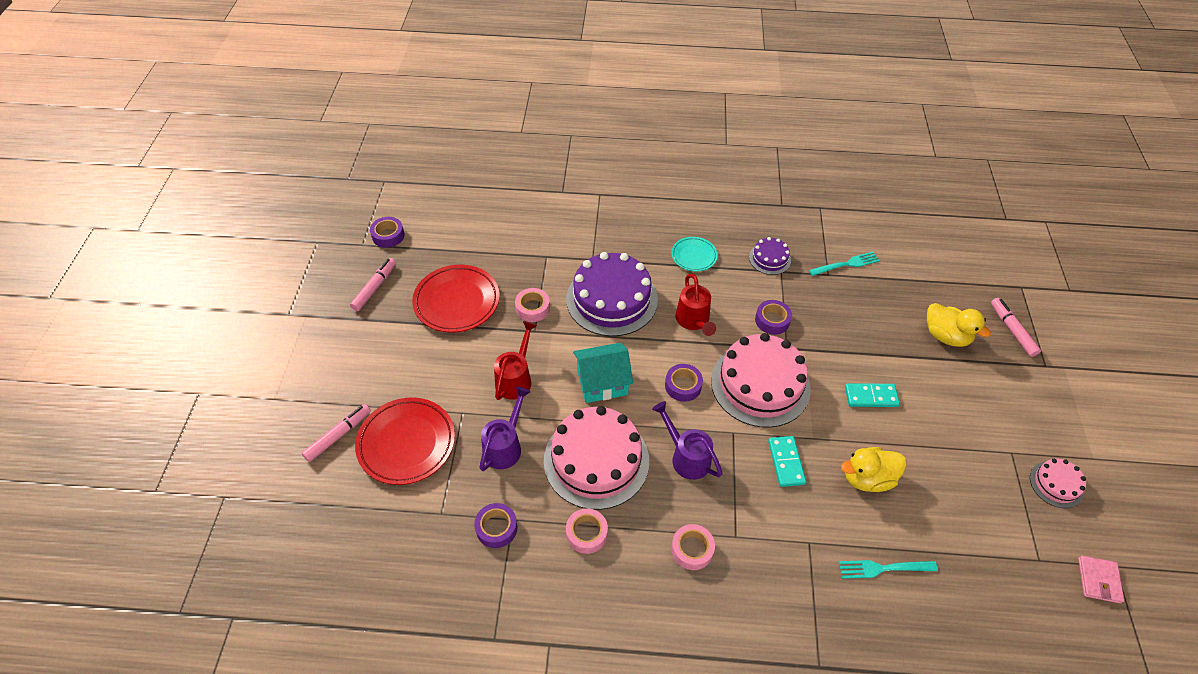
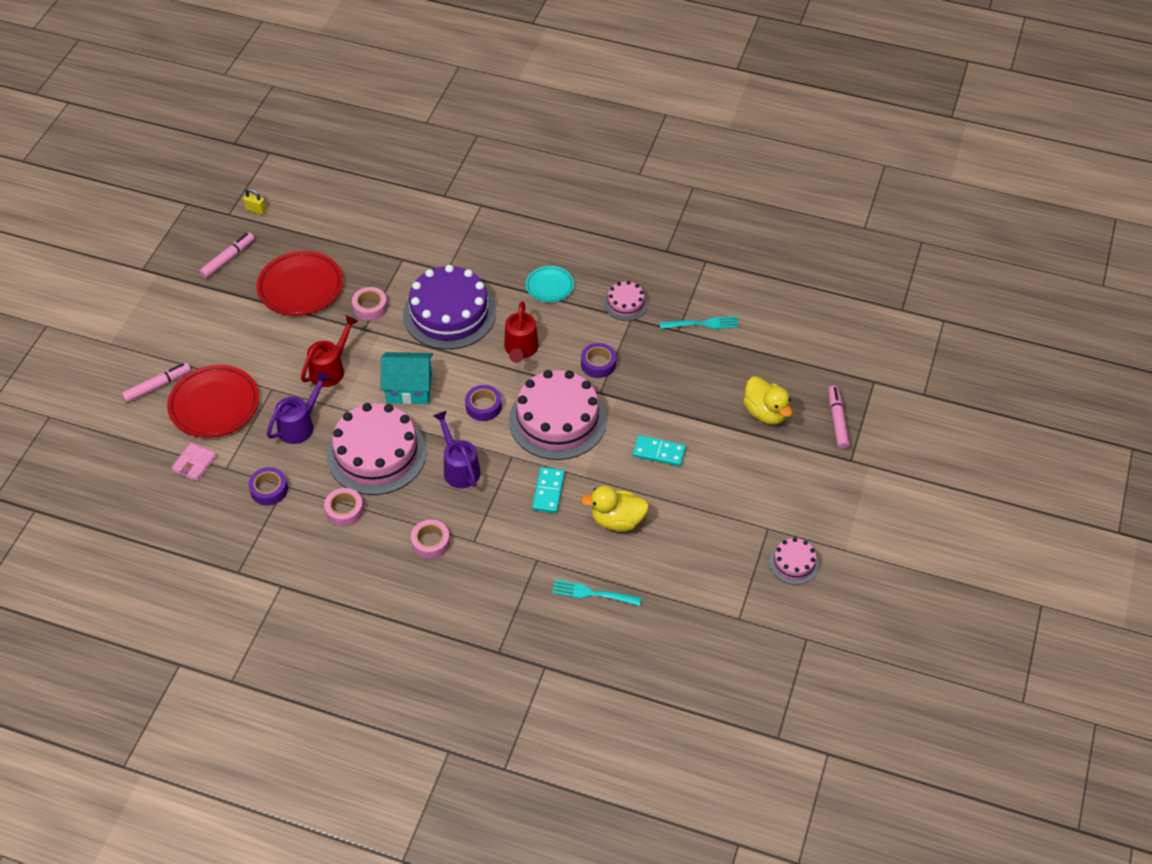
camera: 15 degrees right, 0 degrees up
purple tape [370,217,405,248] -> yellow padlock [243,188,266,215]
purple cake [749,237,791,275] -> pink cake [604,281,648,321]
pink wallet [1078,556,1124,603] -> pink wallet moved to [171,443,217,481]

